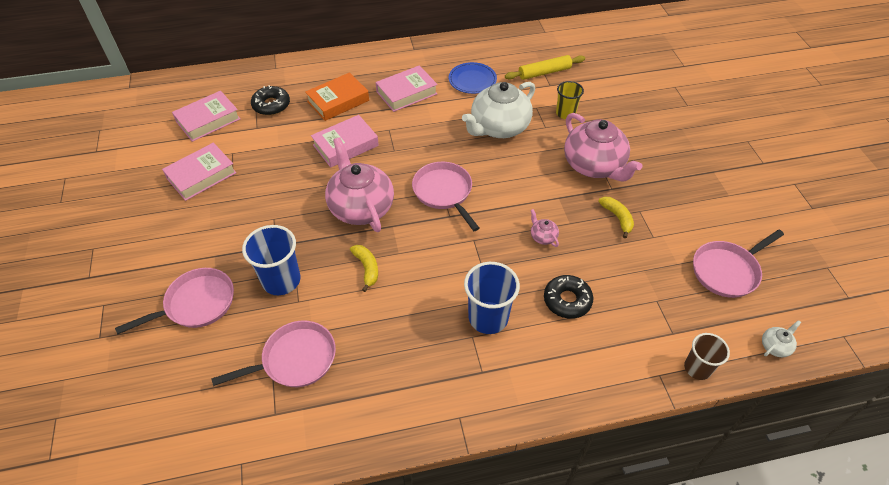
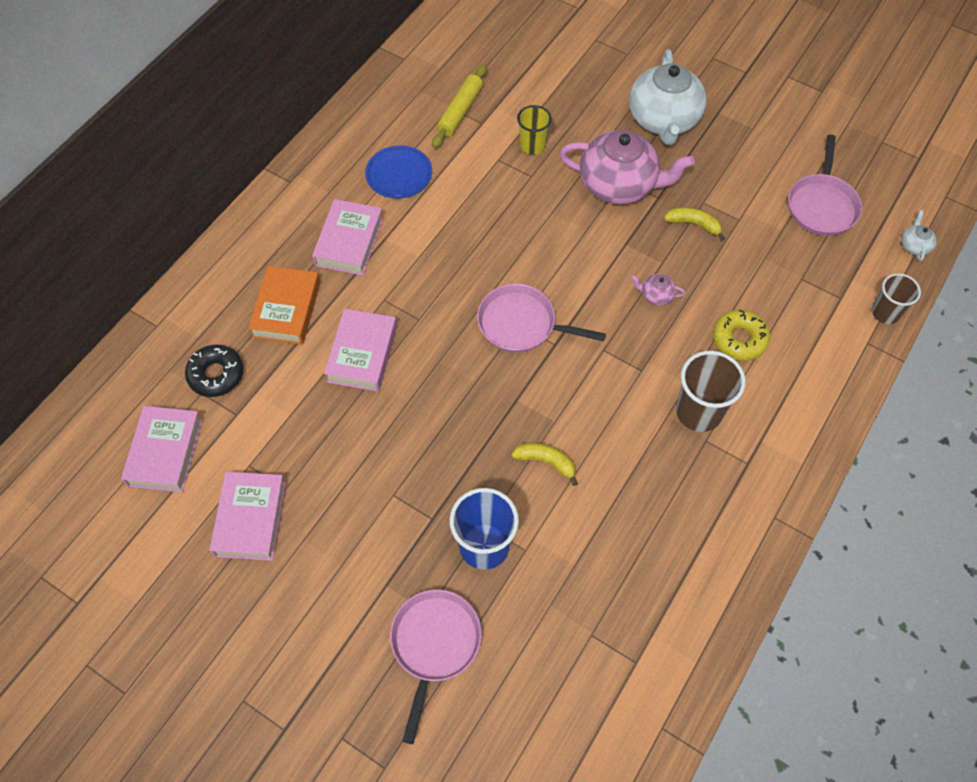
camera: 45 degrees left, 10 degrees up
pink pan [211,321,336,387] -> none
pink teapot [325,137,394,232] -> none
white teapot [462,82,535,138] -> white teapot moved to [629,49,707,145]
blue cup [464,262,520,334] -> brown cup [676,351,746,432]
black donut [544,275,593,319] -> yellow donut [713,310,770,360]

